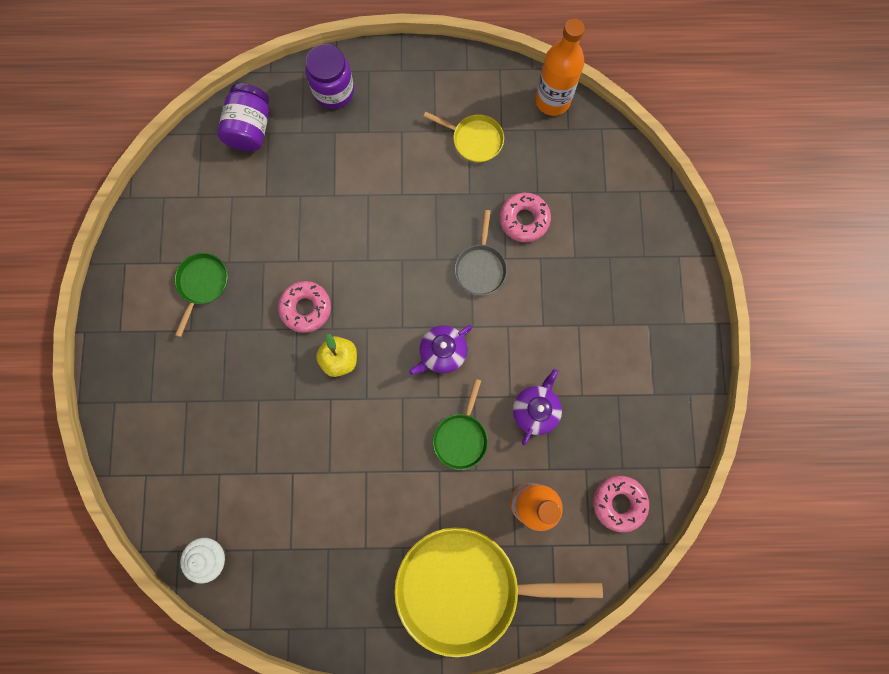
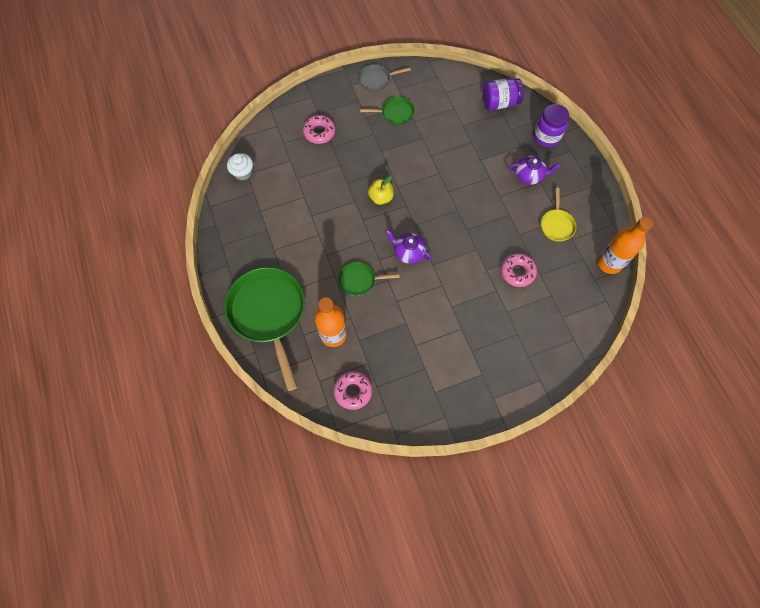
camera: 70 degrees right, 10 degrees down
pink donut [278,281,331,333] -> pink donut moved to [303,115,335,144]
yellow pan [395,527,603,657] -> green pan [225,267,305,391]
grey pan [454,210,507,296] -> grey pan moved to [358,64,411,91]
purple teapot [513,369,562,445] -> purple teapot moved to [508,156,561,185]

